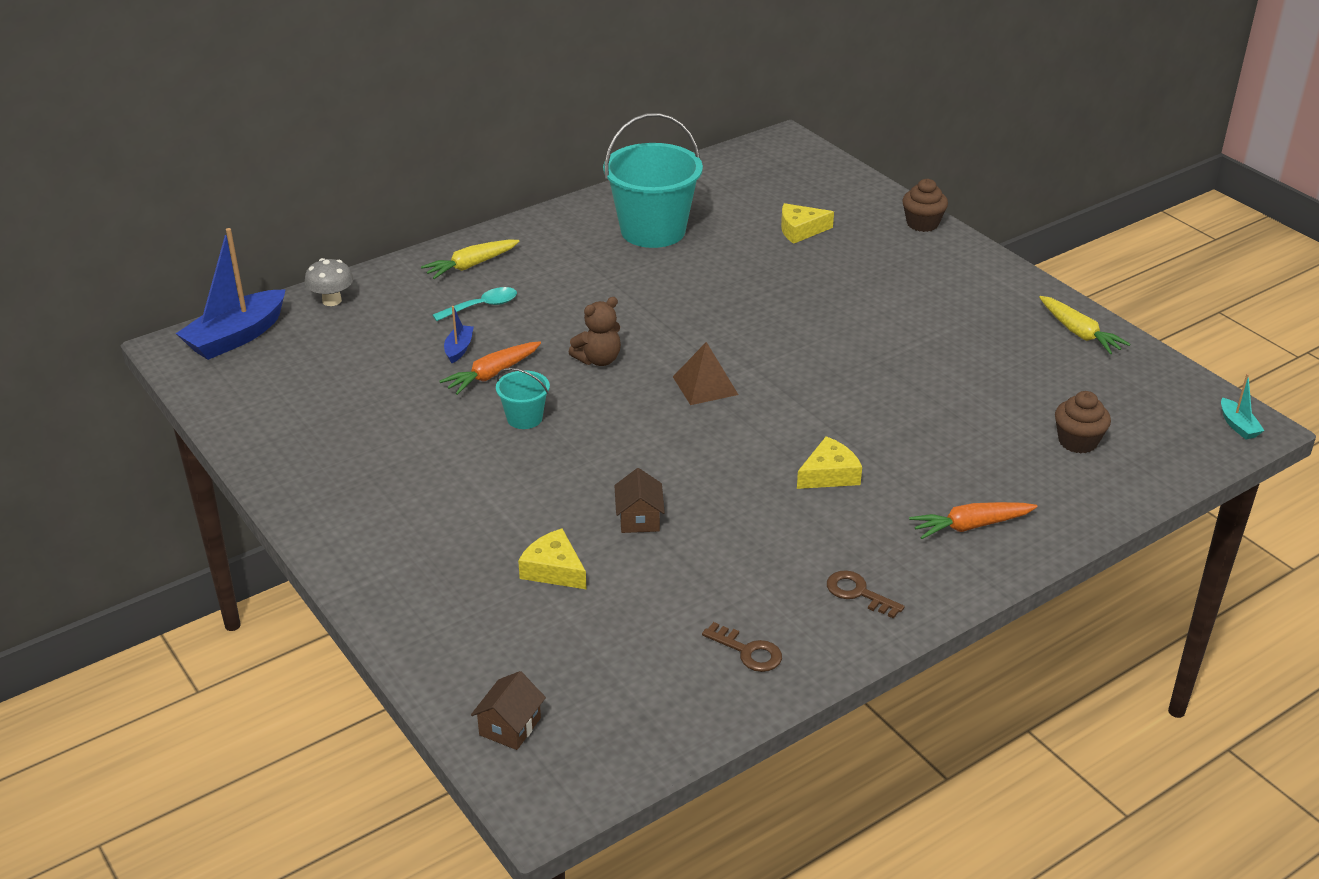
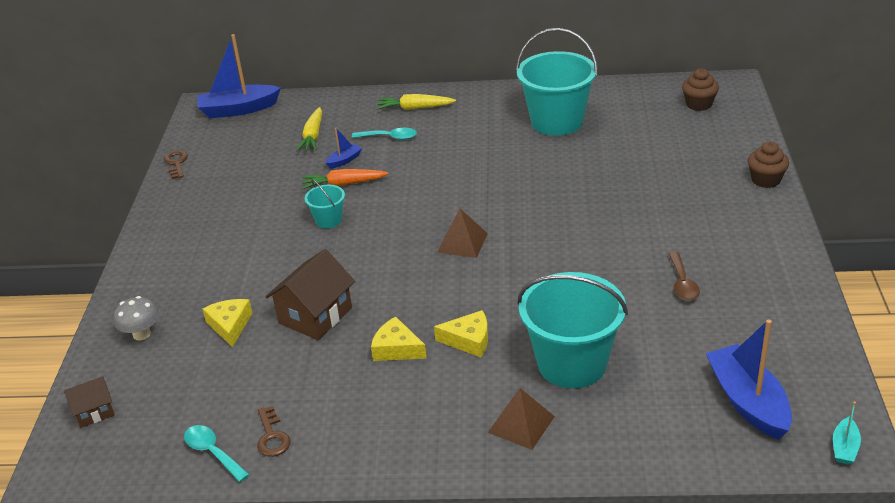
camera: 40 degrees right, 0 degrees up
grey mushroom [304,258,353,306] -> grey mushroom moved to [114,296,159,340]
brown teddy bear [569,297,621,366] -> none
brown house [614,468,665,533] -> brown house [265,249,355,340], size x1.75
yellow cheese [781,203,834,244] -> yellow cheese moved to [371,316,426,361]
brown key [827,570,905,619] -> brown key moved to [164,150,188,179]
orange carrot [909,502,1037,539] -> brown pyramid [488,388,555,450]
yellow carrot [1039,296,1131,354] -> yellow carrot moved to [296,107,322,151]
brown cupcake [1055,391,1111,453] -> brown cupcake moved to [682,68,719,111]
none -> turquoise spoon [184,425,250,482]
none -> turquoise bucket [517,272,628,388]
none -> brown spoon [668,251,700,301]
none -> blue boat [706,319,792,440]

